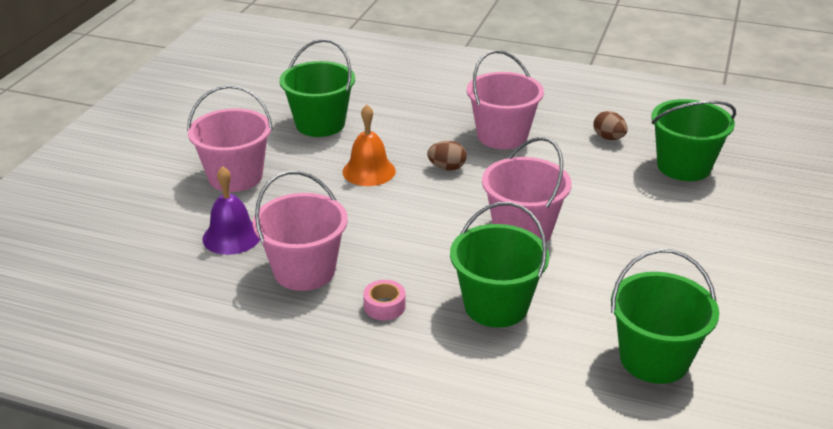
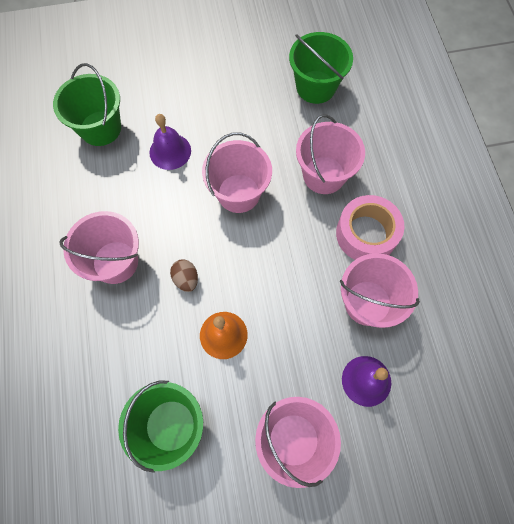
camera: 120 degrees left, 35 degrees up
pink tape [363,280,406,320] -> pink tape [336,195,404,260], size x2.10
green bucket [450,202,549,328] -> pink bucket [296,114,365,194]
brown egg [593,111,628,140] -> none
none -> purple bell [149,114,191,170]

